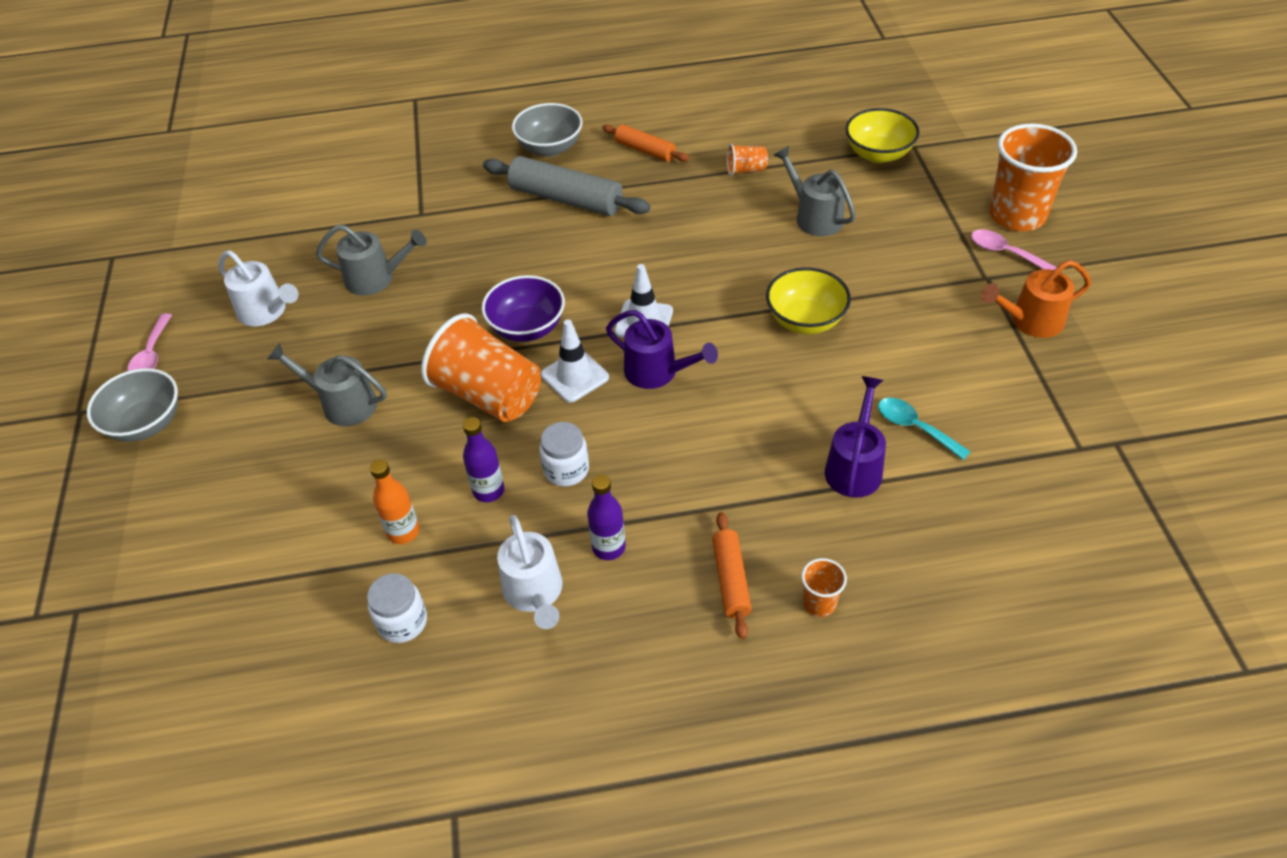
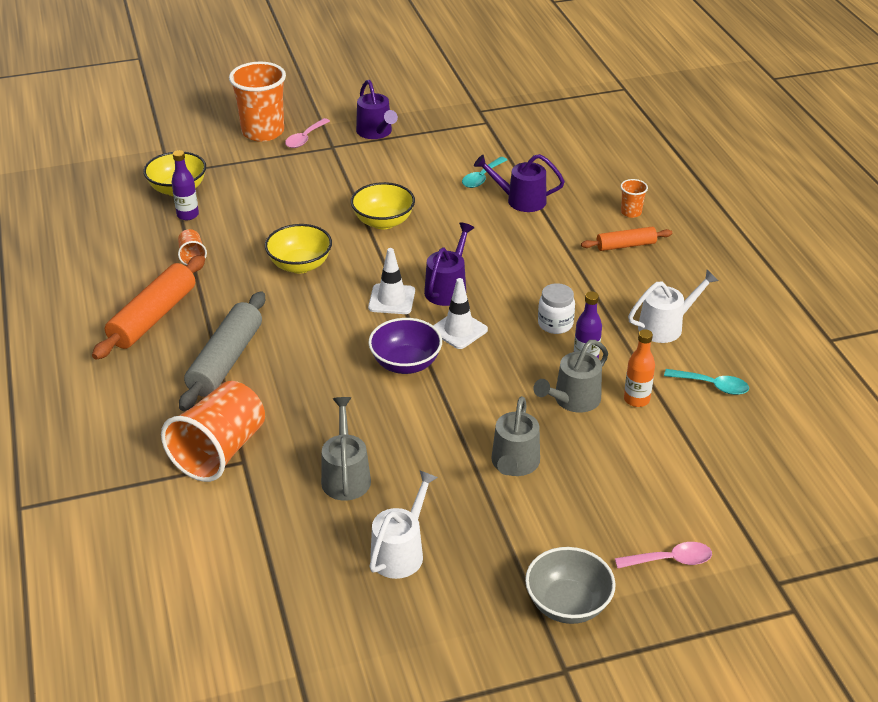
camera: 100 degrees left, 10 degrees down
pink spoon [127,314,172,371] -> pink spoon moved to [615,542,712,569]
white jar [367,573,427,643] -> turquoise spoon [664,369,749,395]
orange cup [421,313,541,422] -> orange cup moved to [161,381,265,482]
grey bowl [512,103,583,157] -> none
purple bottle [587,475,626,560] -> purple bottle moved to [171,150,199,220]
orange rolling pin [602,124,689,162] -> orange rolling pin [92,255,205,360], size x1.74
grey watering can [774,146,856,236] -> grey watering can moved to [533,340,608,413]
orange watering can [981,260,1091,338] -> purple watering can [356,80,398,139]
none -> yellow bowl [265,224,332,274]

